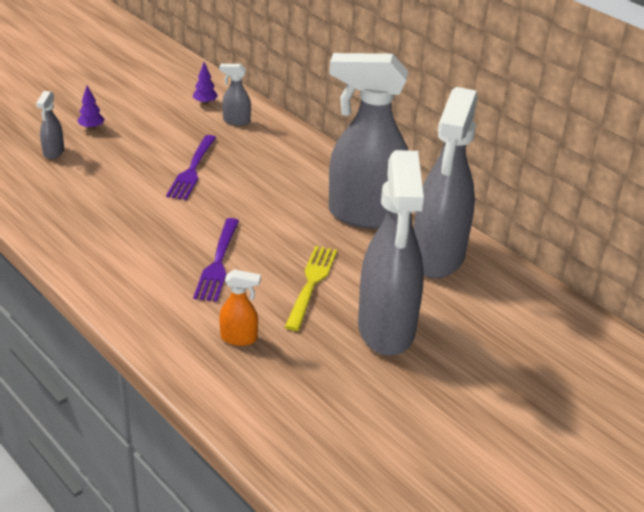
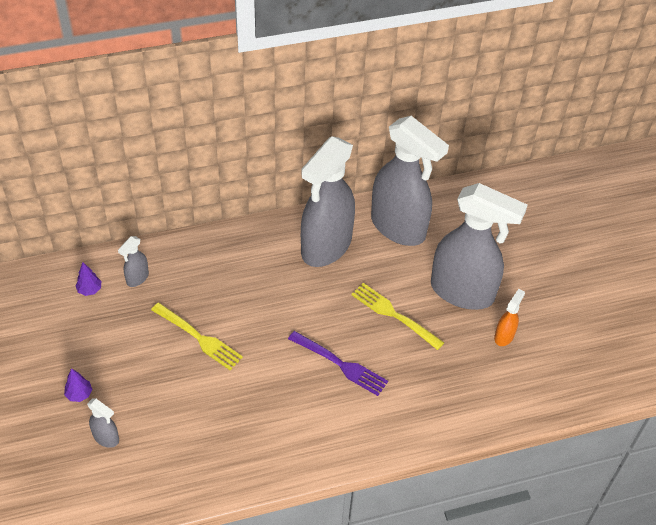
camera: 65 degrees left, 15 degrees up
purple fork [166,135,216,200] -> yellow fork [151,303,243,370]
orange spray bottle [219,269,261,346] -> orange spray bottle moved to [494,289,525,346]

